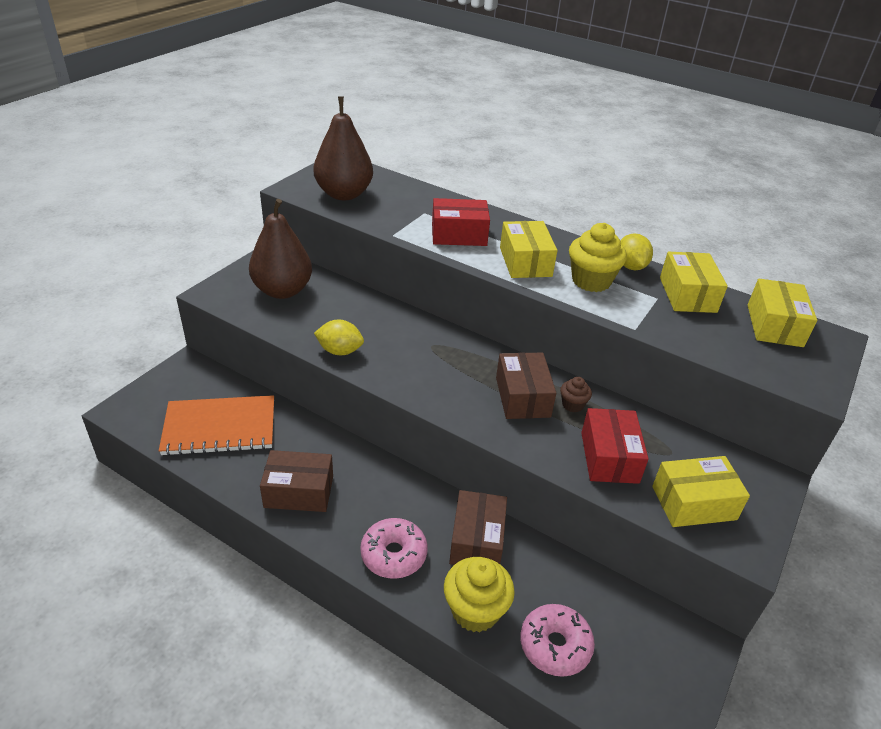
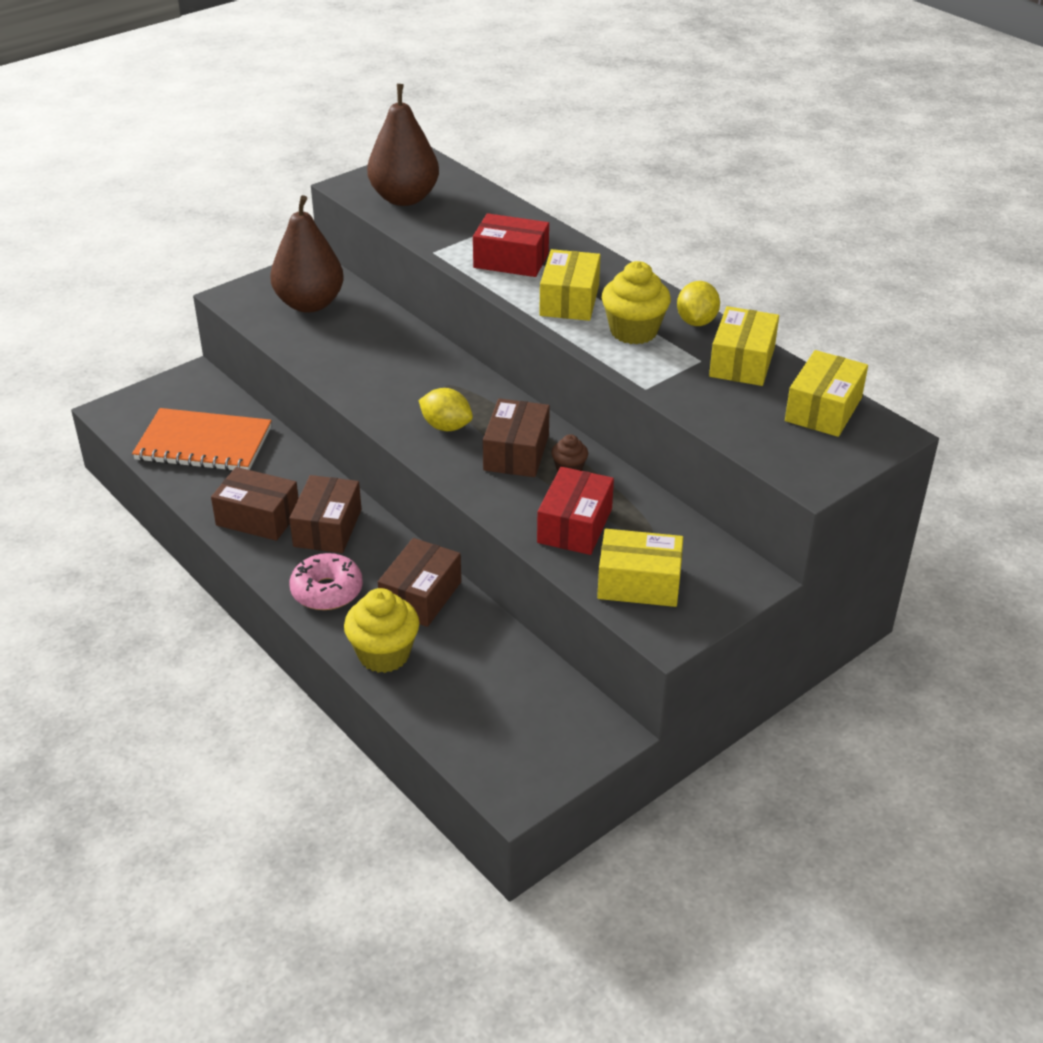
camera: 20 degrees right, 0 degrees up
yellow lemon [314,319,364,355] -> yellow lemon moved to [419,388,473,431]
pink donut [520,604,595,677] -> none
none -> brown box [289,475,361,553]

